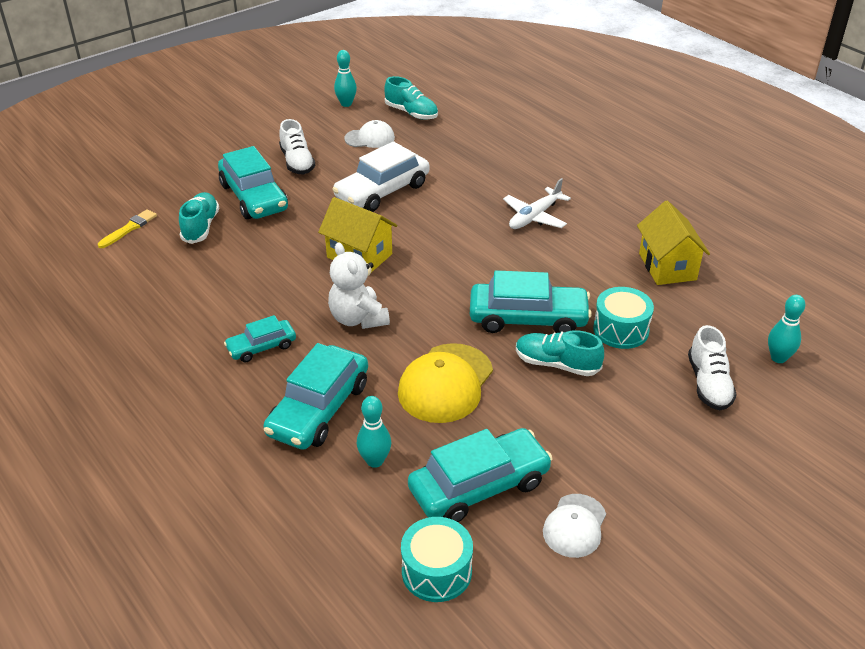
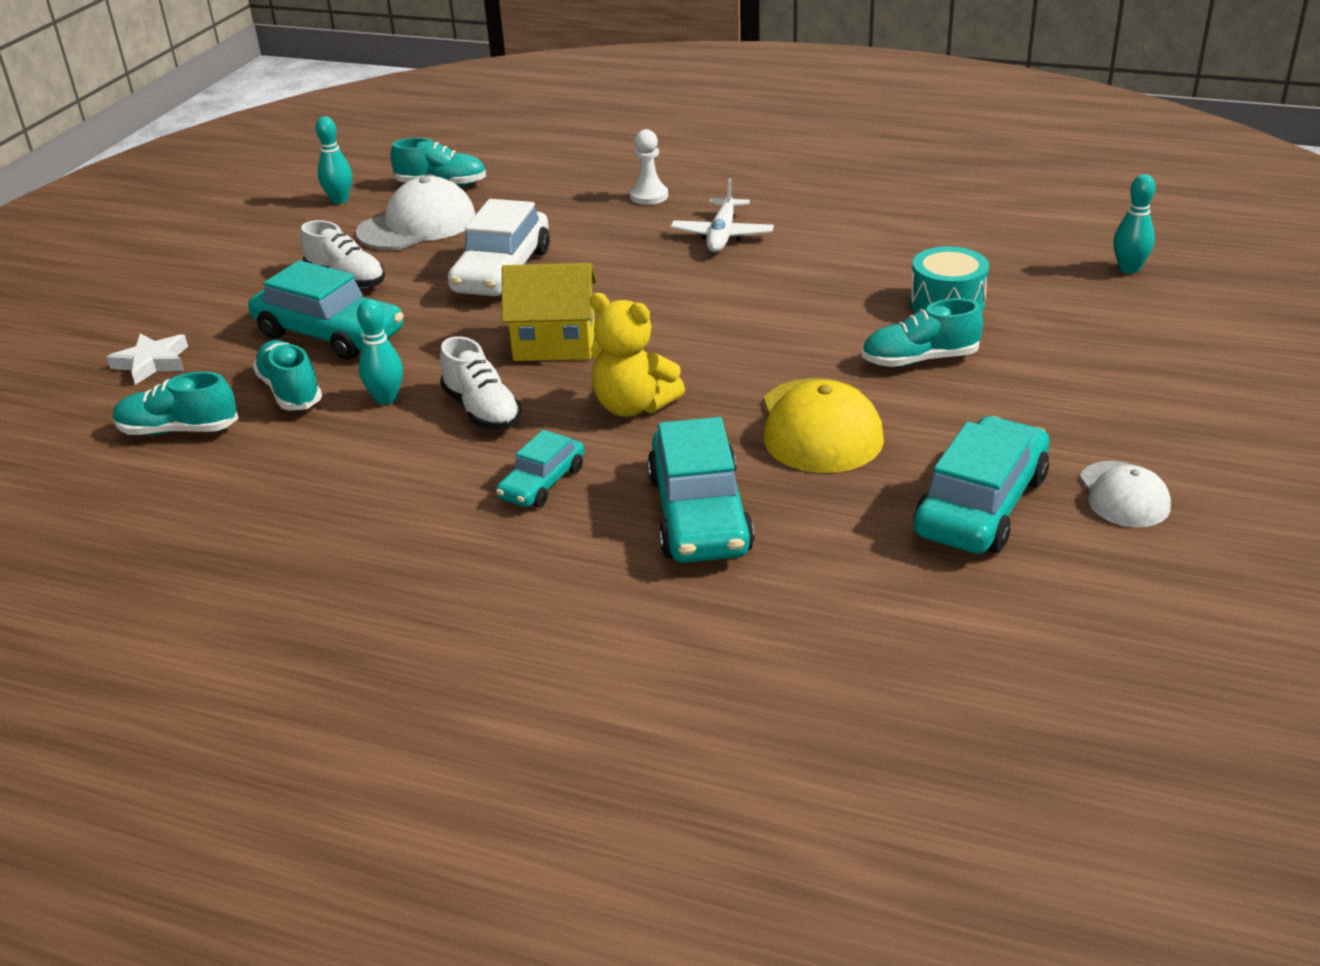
camera: 30 degrees left, 5 degrees down
yellow brush [98,209,157,248] -> turquoise shoe [113,372,239,435]
white teddy bear [328,242,390,329] -> yellow teddy bear [590,293,685,416]
white cap [344,120,395,148] -> white cap [356,176,476,250], size x1.65
turquoise bowling pin [357,396,391,468] -> turquoise bowling pin moved to [357,299,403,405]
turquoise drum [401,517,473,602] -> none
turquoise car [470,270,592,333] -> none
yellow house [637,200,710,285] -> none
white shoe [688,325,737,411] -> white shoe moved to [440,336,521,430]
none -> white star [107,334,188,385]
none -> white pawn [630,129,668,205]

